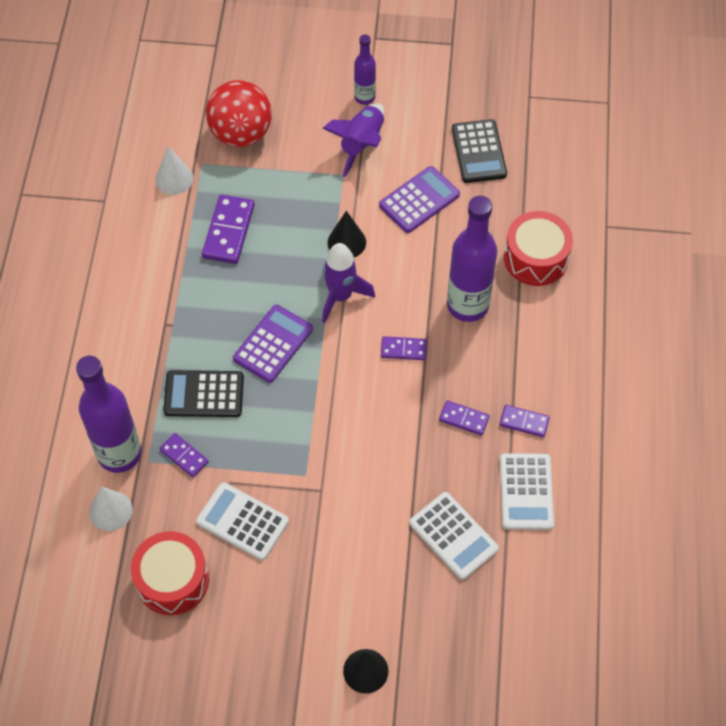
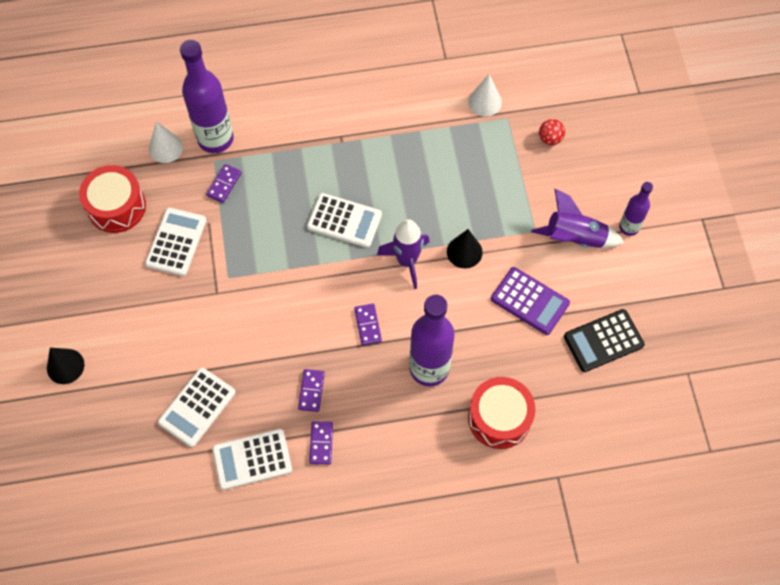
camera: 75 degrees right, 5 degrees up
black calculator [163,370,244,417] -> none
purple domino [202,195,255,264] -> none
red ball [206,80,272,147] -> red ball [539,119,565,145], size x0.43
purple calculator [233,305,313,383] -> white calculator [307,193,382,248]

